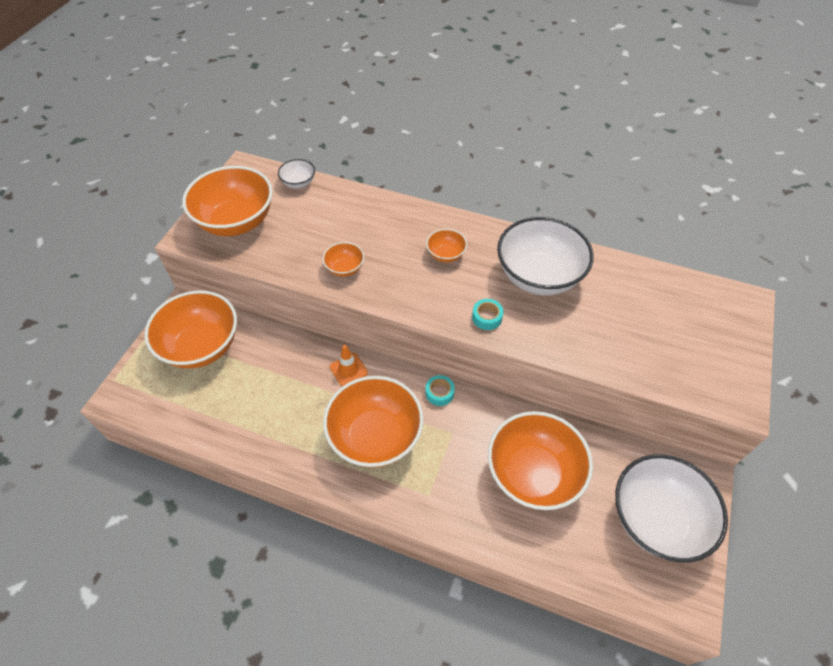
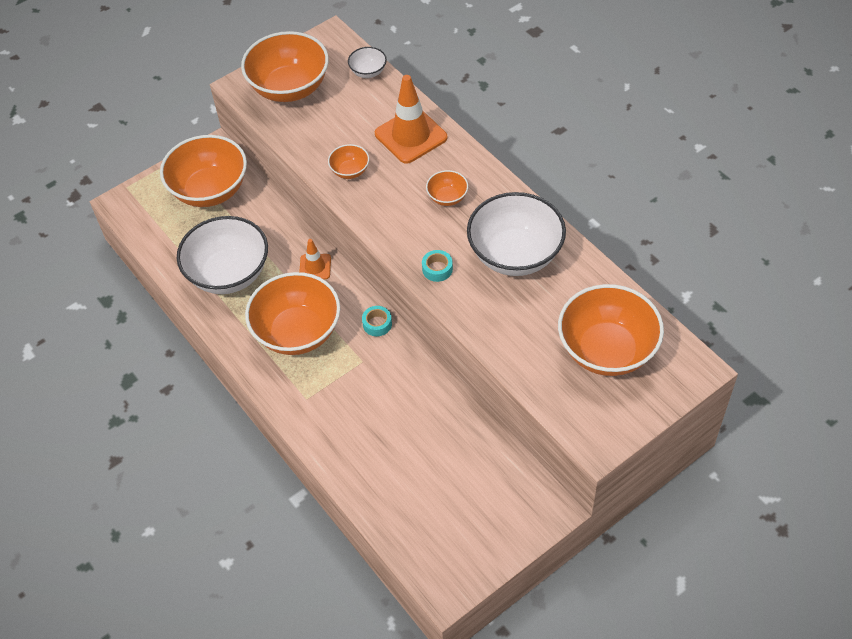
camera: 35 degrees right, 0 degrees up
orange bowl [488,411,593,510] -> orange bowl moved to [558,284,664,376]
white bowl [615,454,728,563] -> white bowl moved to [177,216,268,294]
none -> orange traffic cone [375,75,448,164]

